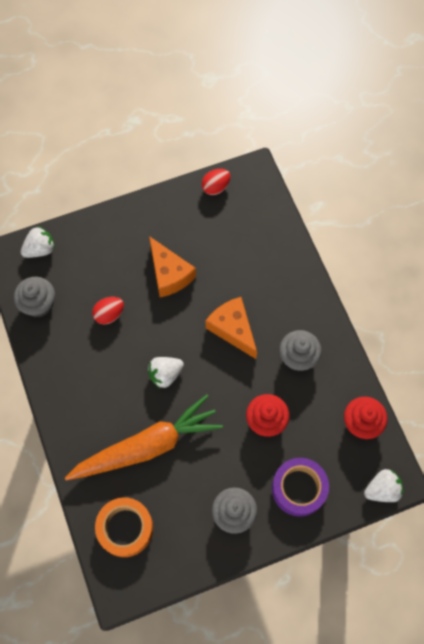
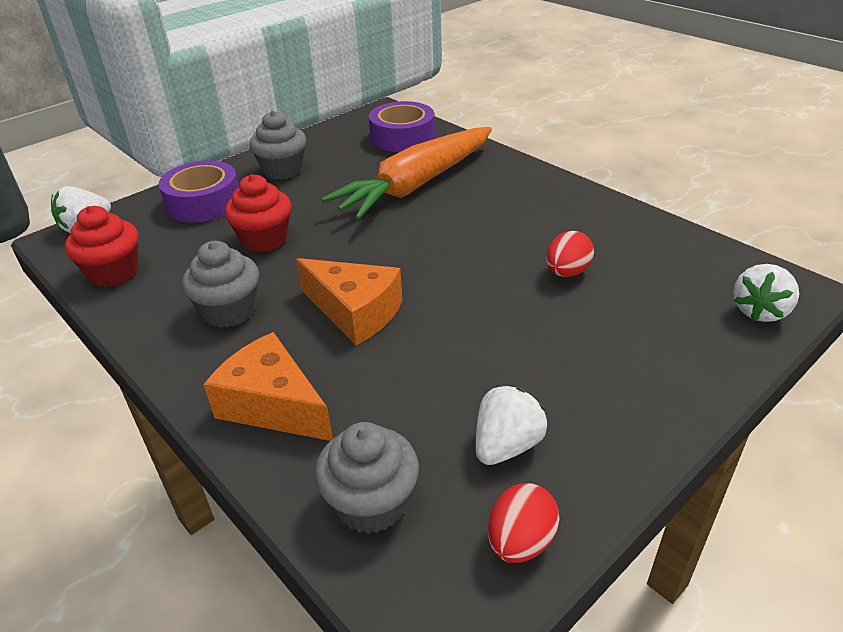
camera: 160 degrees right, 30 degrees down
grey cupcake [14,277,55,317] -> grey cupcake moved to [315,422,419,534]
orange tape [95,497,153,557] -> purple tape [369,101,435,152]
white strawberry [148,357,184,388] -> white strawberry moved to [476,385,547,465]
orange cheese [149,236,196,297] -> orange cheese moved to [203,332,333,441]

